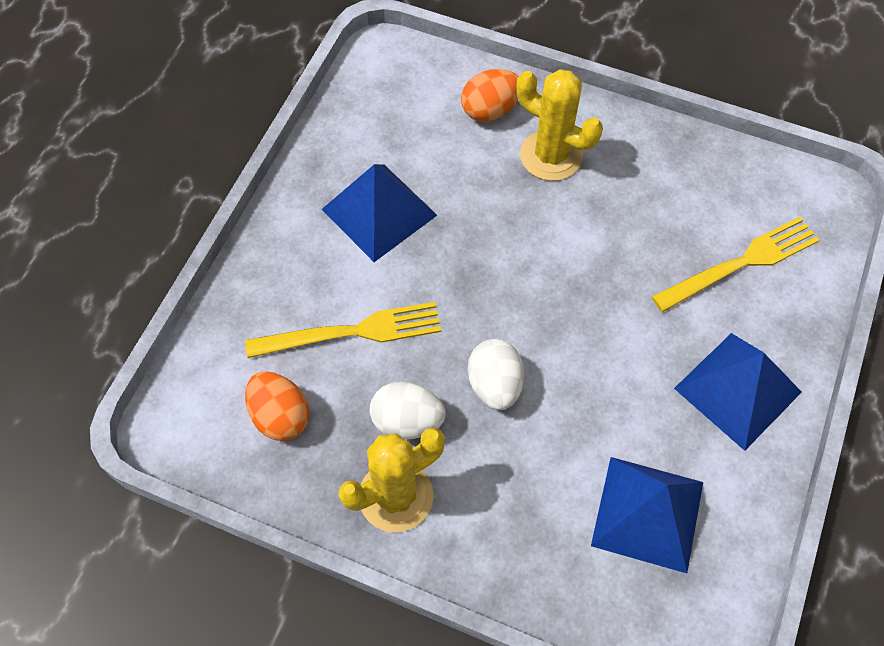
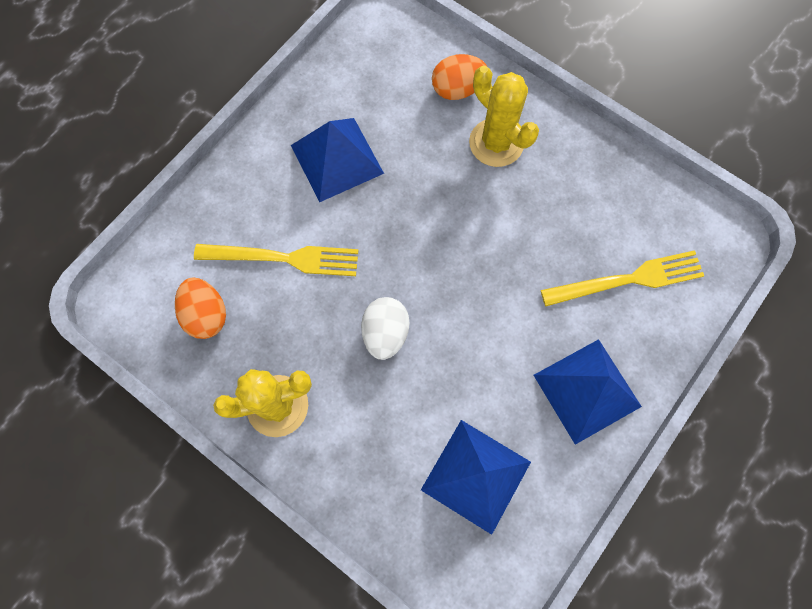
camera: 15 degrees right, 10 degrees up
white egg [370,382,446,439] -> none

